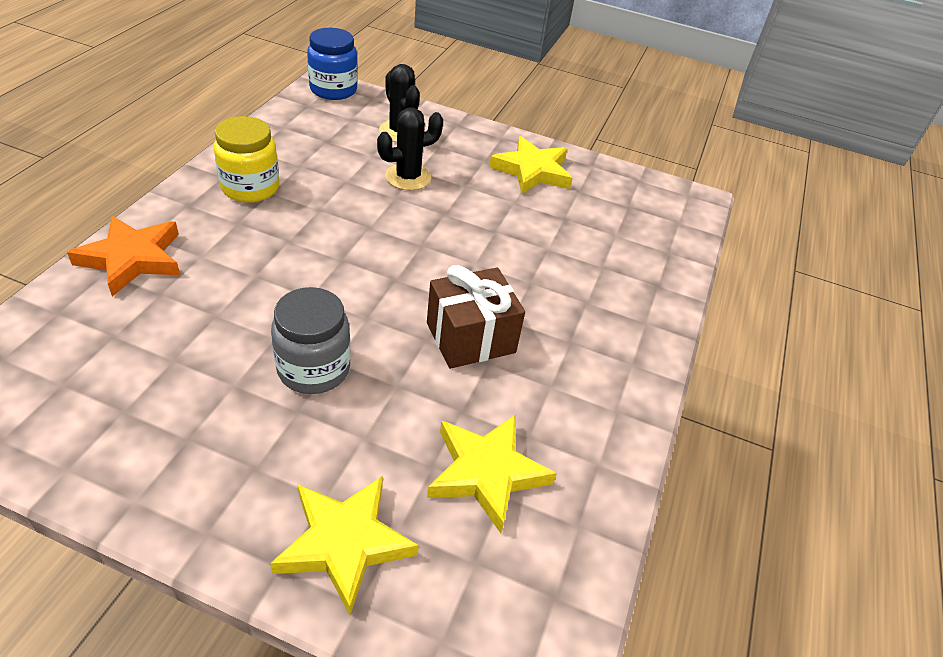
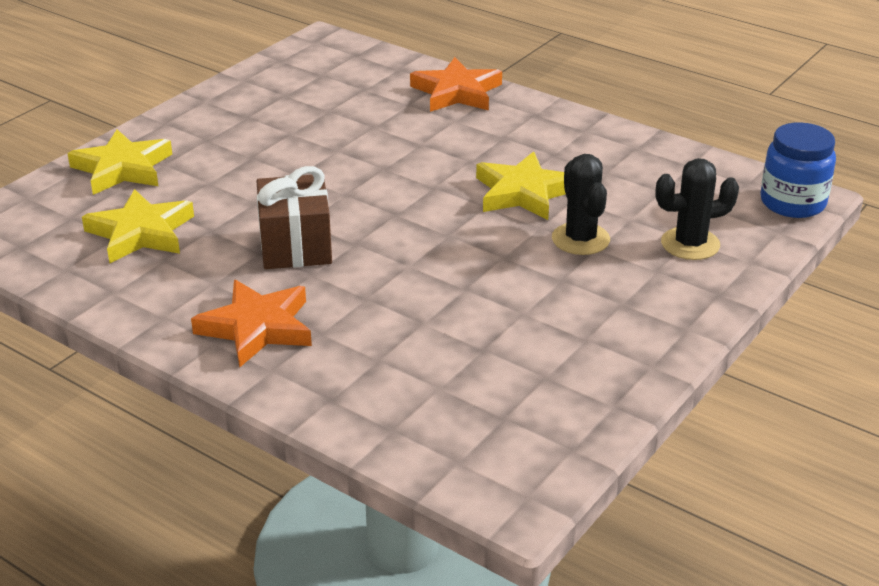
camera: 110 degrees right, 10 degrees down
yellow jar [214,116,279,203] -> none
grey jar [271,287,351,394] -> none
yellow star [489,136,573,195] -> yellow star moved to [476,151,566,220]
none -> orange star [191,280,312,367]

